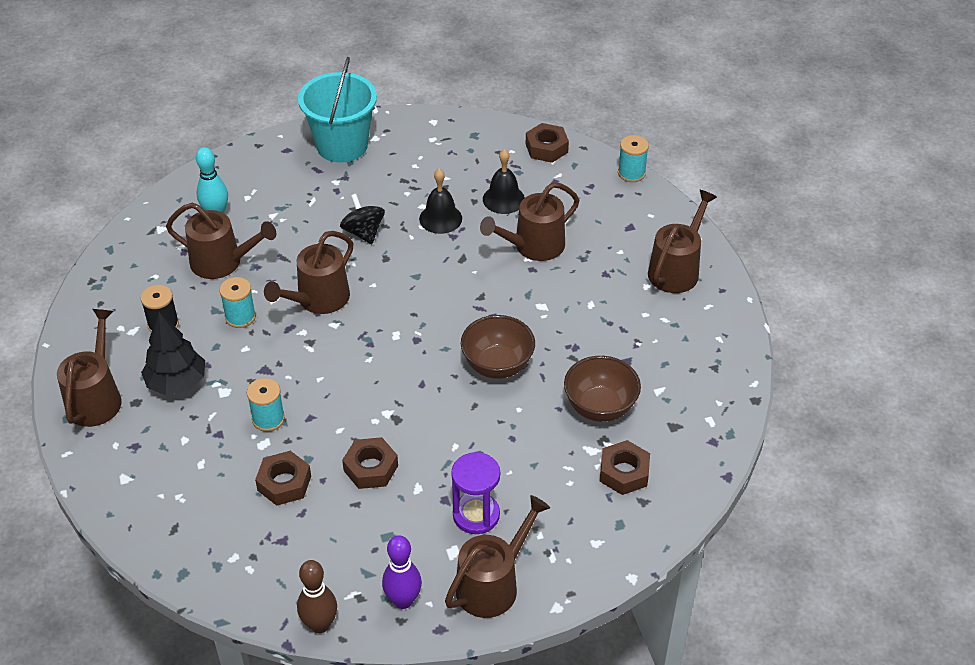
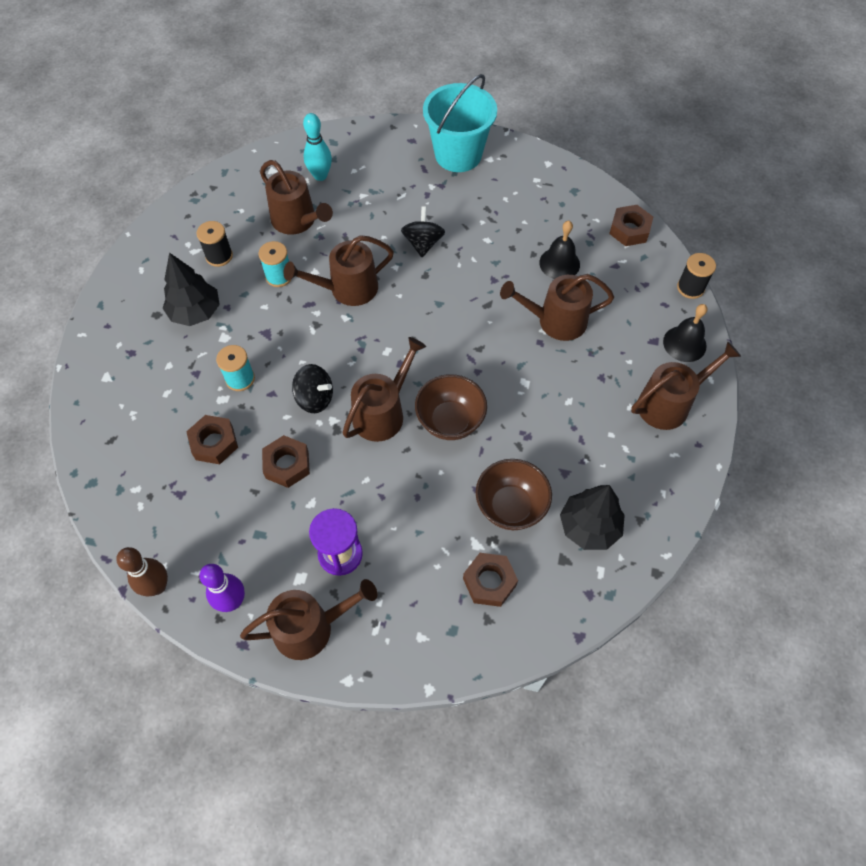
camera: 30 degrees right, 15 degrees up
brown watering can [57,309,122,427] -> brown watering can moved to [343,337,426,442]
black bell [419,169,462,234] -> black bell moved to [663,304,708,362]
turquoise spool [618,135,649,182] -> black spool [677,253,716,299]
none -> black spinning top [292,364,333,413]
none -> black tree [560,485,625,550]

